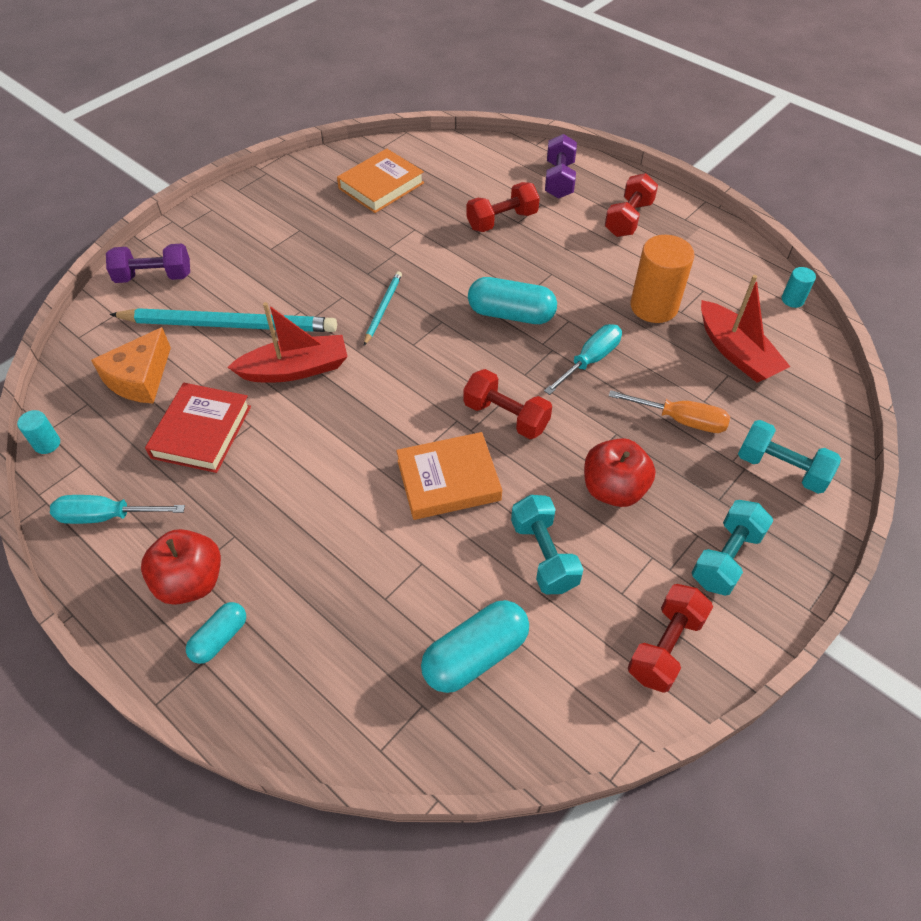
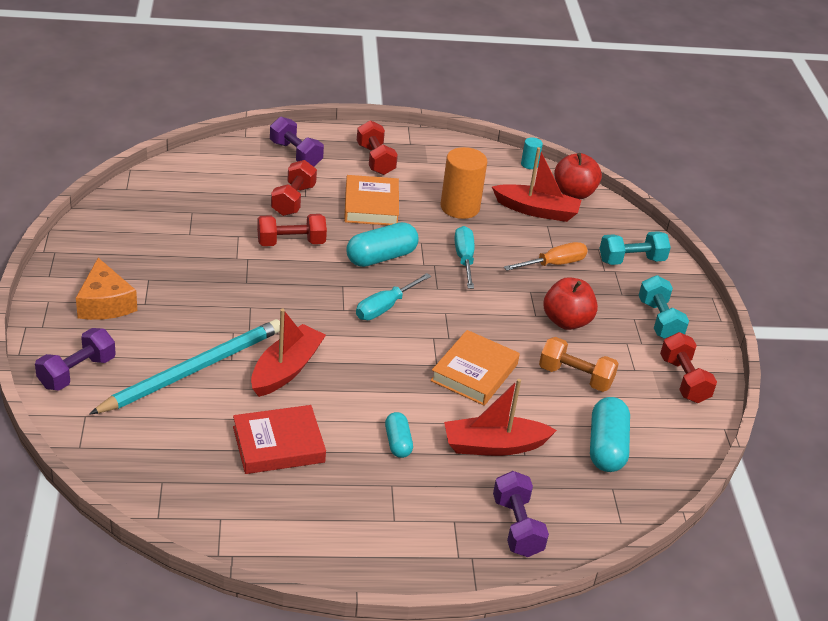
camera: 50 degrees left, 15 degrees down
turquoise cylinder [17,410,60,454] -> none
turquoise screwdriver [50,495,185,524] -> turquoise screwdriver moved to [356,273,431,320]
orange cheese [91,327,171,403] -> orange cheese moved to [76,258,137,320]
red apple [141,529,221,605] -> red apple moved to [554,153,602,199]
red book [145,383,251,473] -> red book turned 75 degrees counterclockwise [233,405,326,474]
turquoise capsule [186,602,246,664] -> turquoise capsule moved to [385,412,413,458]
orange book [337,148,424,213] -> orange book moved to [344,175,399,225]
turquoise pencil [364,271,402,346] -> none
red dumbbell [464,369,552,439] -> red dumbbell moved to [257,214,327,246]
turquoise dumbbell [511,495,583,594] -> orange dumbbell [539,337,619,392]
none -> red boat [444,379,557,456]
none -> purple dumbbell [493,471,549,557]

